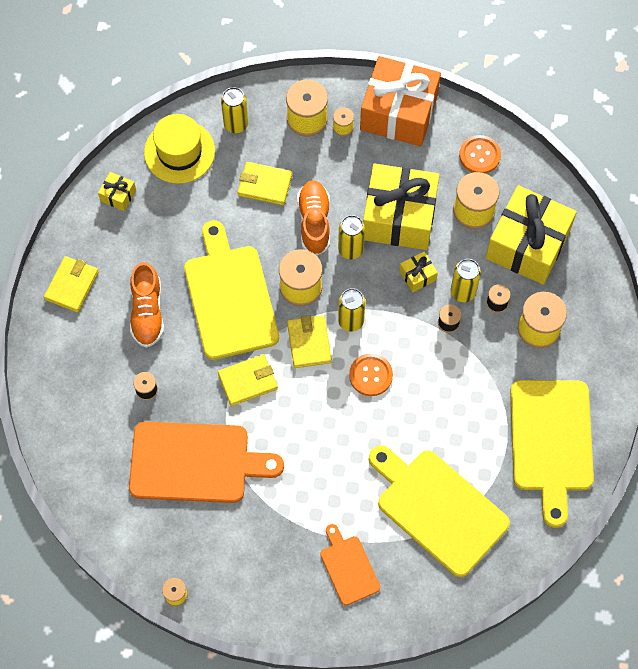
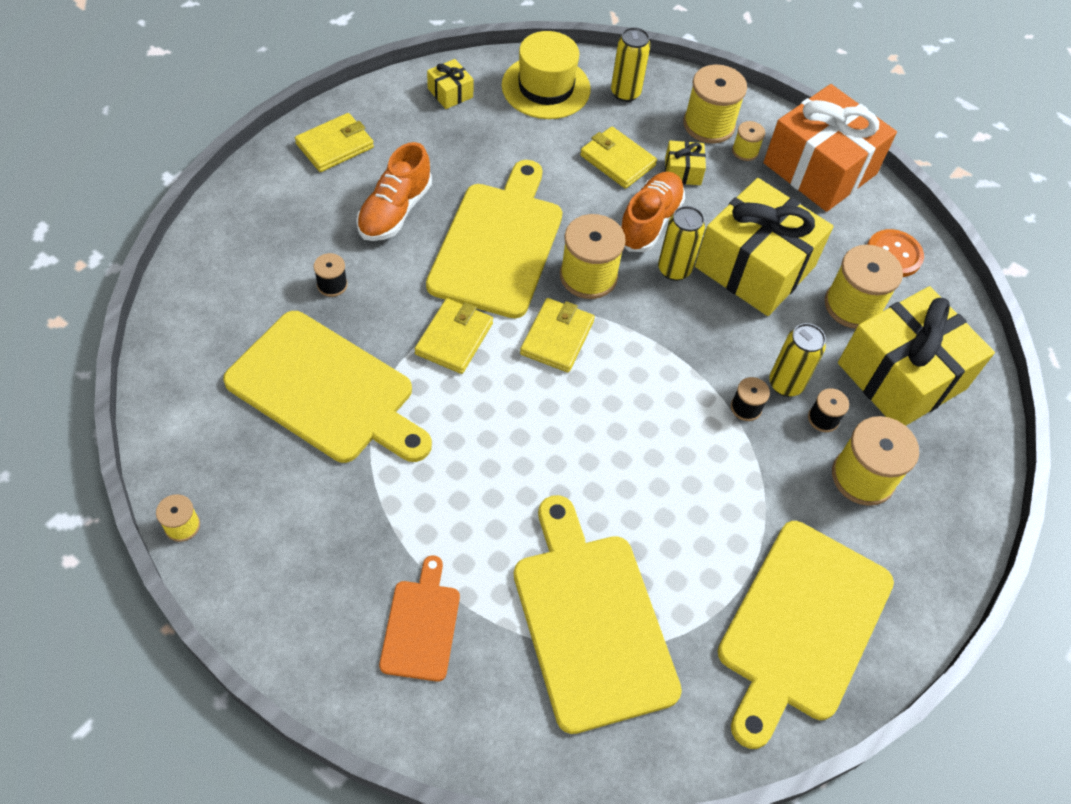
camera: 25 degrees right, 10 degrees down
orange cutting board [129,421,284,503] -> yellow cutting board [223,311,432,463]
yellow wallet [218,354,278,406] -> yellow wallet turned 75 degrees counterclockwise [415,298,493,374]
yellow can [338,288,365,332] -> none
orange button [349,353,393,396] -> none
yellow gift [400,251,438,292] -> yellow gift moved to [665,141,706,185]

